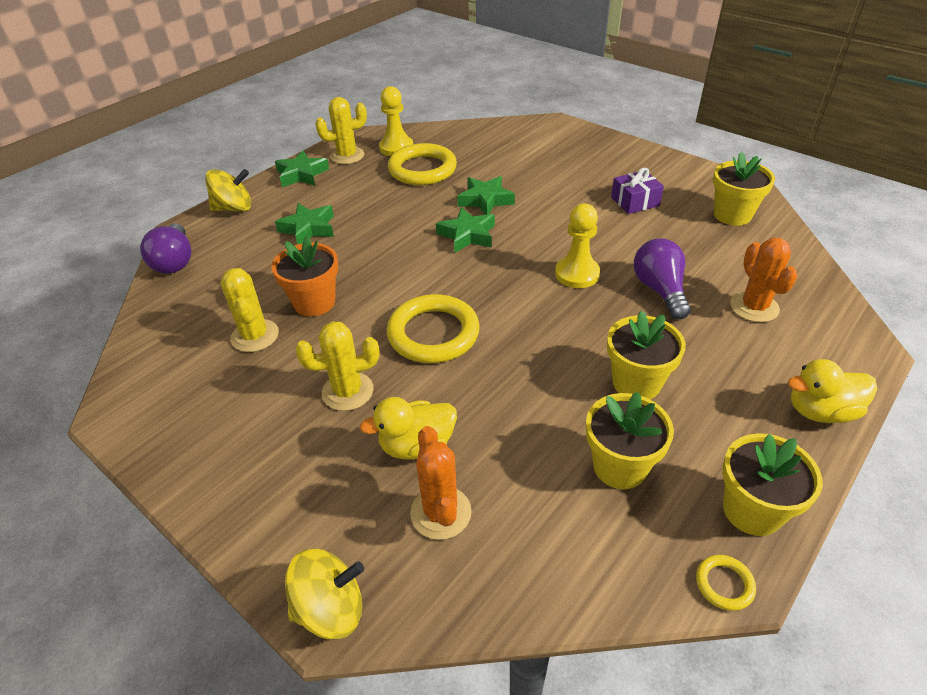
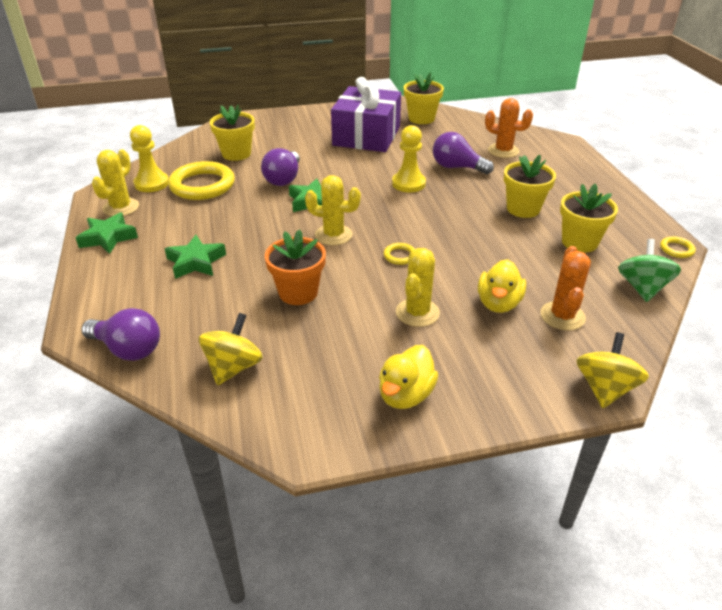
camera: 55 degrees left, 5 degrees down
yellow spinning top [205,169,251,212] -> yellow spinning top moved to [199,313,263,385]
yellow cactus [221,268,279,352] -> yellow cactus moved to [305,175,361,245]
yellow ring [387,294,480,363] -> yellow ring [384,243,415,265], size x0.44
orange cactus [410,426,472,540] -> orange cactus turned 75 degrees clockwise [540,246,591,330]
green star [457,176,515,215] -> purple light bulb [261,148,300,186]
purple gift [611,168,664,214] -> purple gift [331,77,401,152], size x2.13
yellow flower pot [722,433,823,536] -> yellow flower pot moved to [210,105,255,161]
yellow duck [788,359,877,423] -> yellow duck moved to [379,345,438,409]
none -> green spinning top [618,239,681,302]

